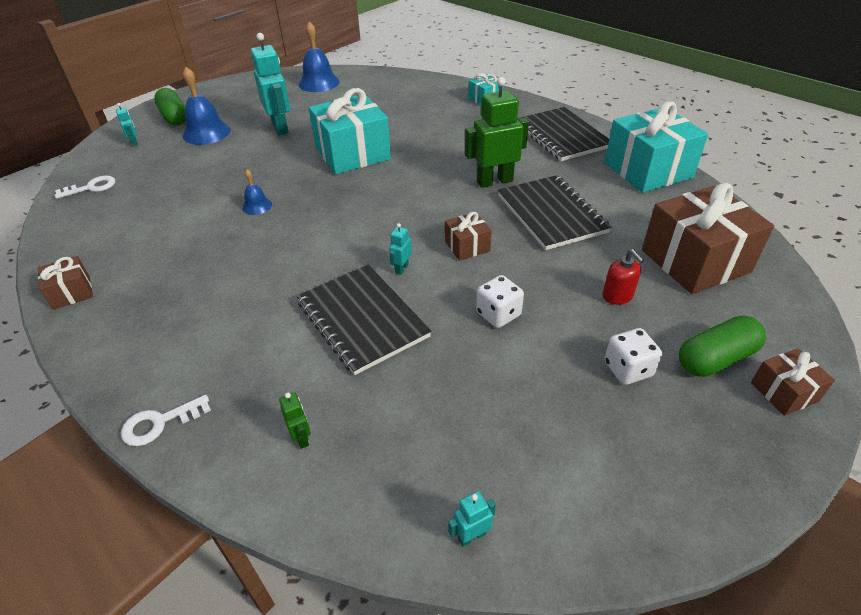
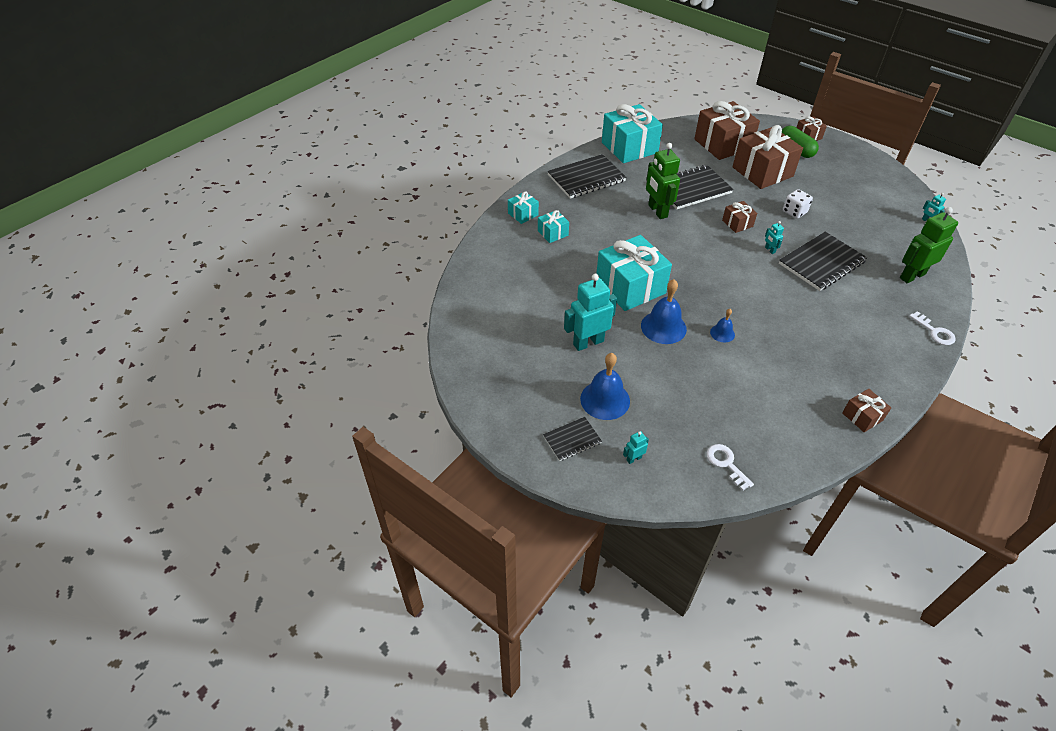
camera: 95 degrees left, 5 degrees up
green capsule [154,88,186,126] -> black notebook [543,417,602,461]
green robot [279,392,311,449] -> green robot [900,207,958,283], size x2.25
blue bell [298,22,340,92] -> blue bell moved to [641,279,687,344]
turquoise robot [389,223,412,275] -> turquoise robot turned 45 degrees clockwise [765,221,784,254]
red soap dispenser [603,249,644,305] -> brown gift [733,125,803,189]
white dice [604,328,662,385] -> none
none -> turquoise gift [538,210,569,243]

